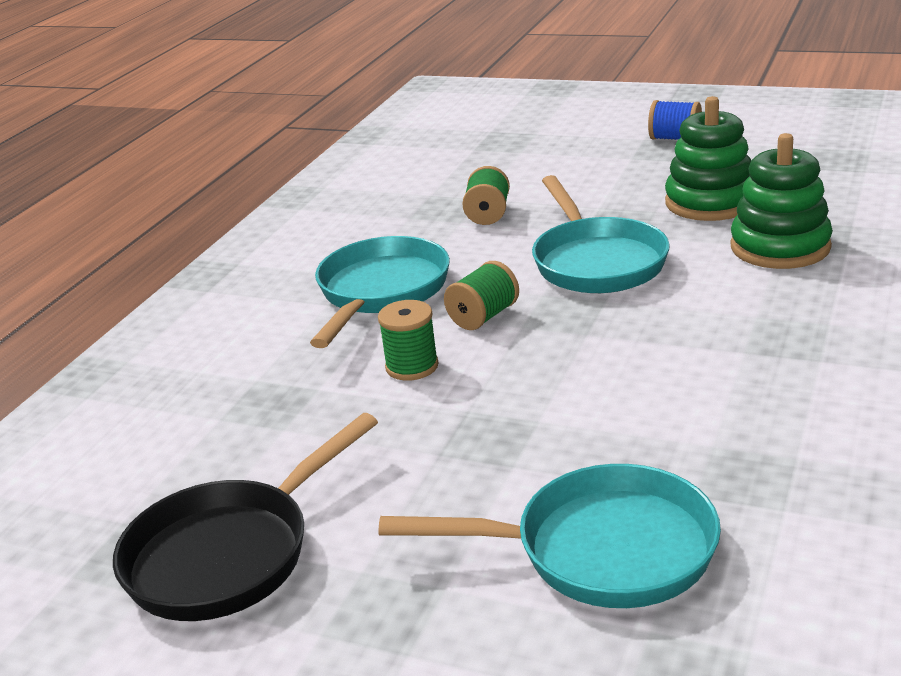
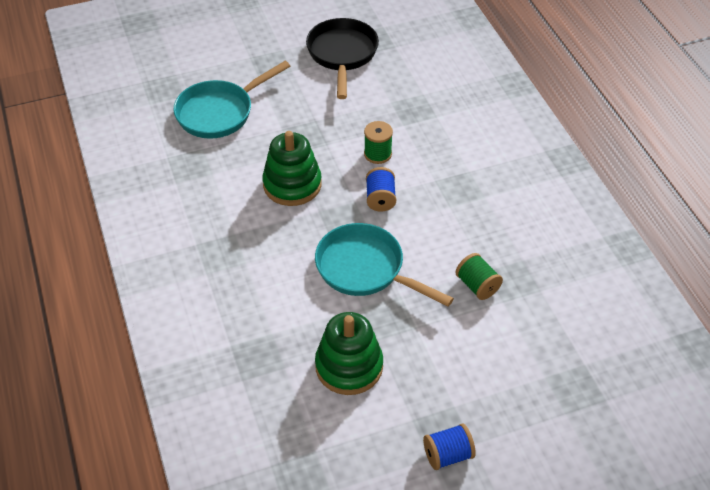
camera: 135 degrees right, 20 degrees up
turquoise pan [310,236,450,348] -> none
green spool [444,261,519,330] -> blue spool [366,167,396,212]
green stacking toy [731,133,833,269] -> green stacking toy moved to [262,131,322,206]

